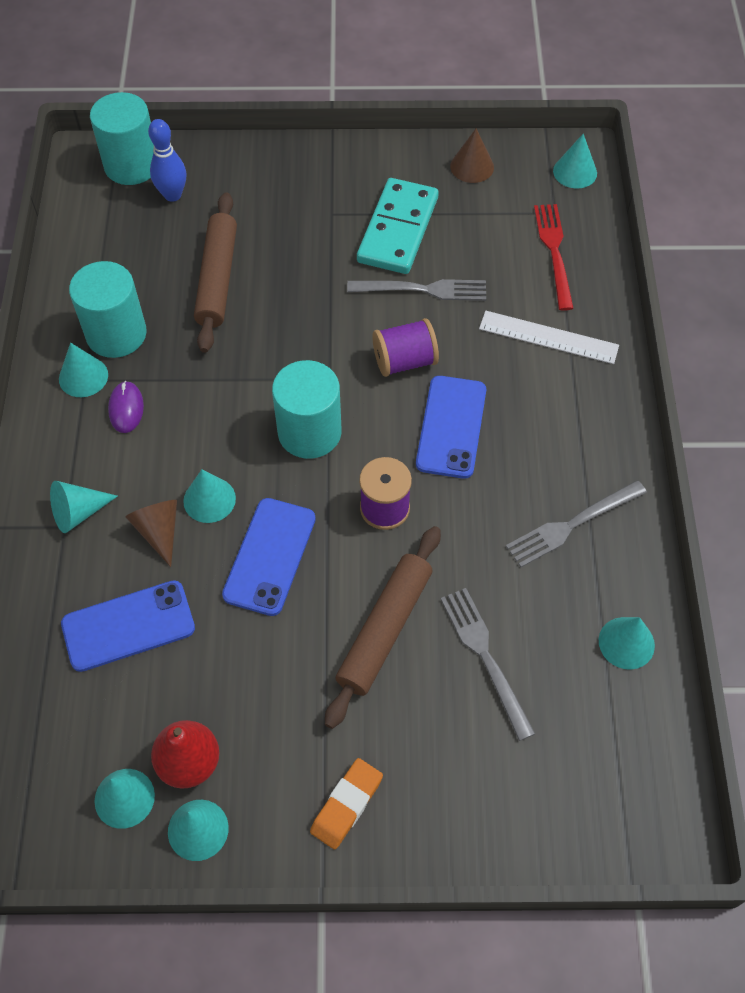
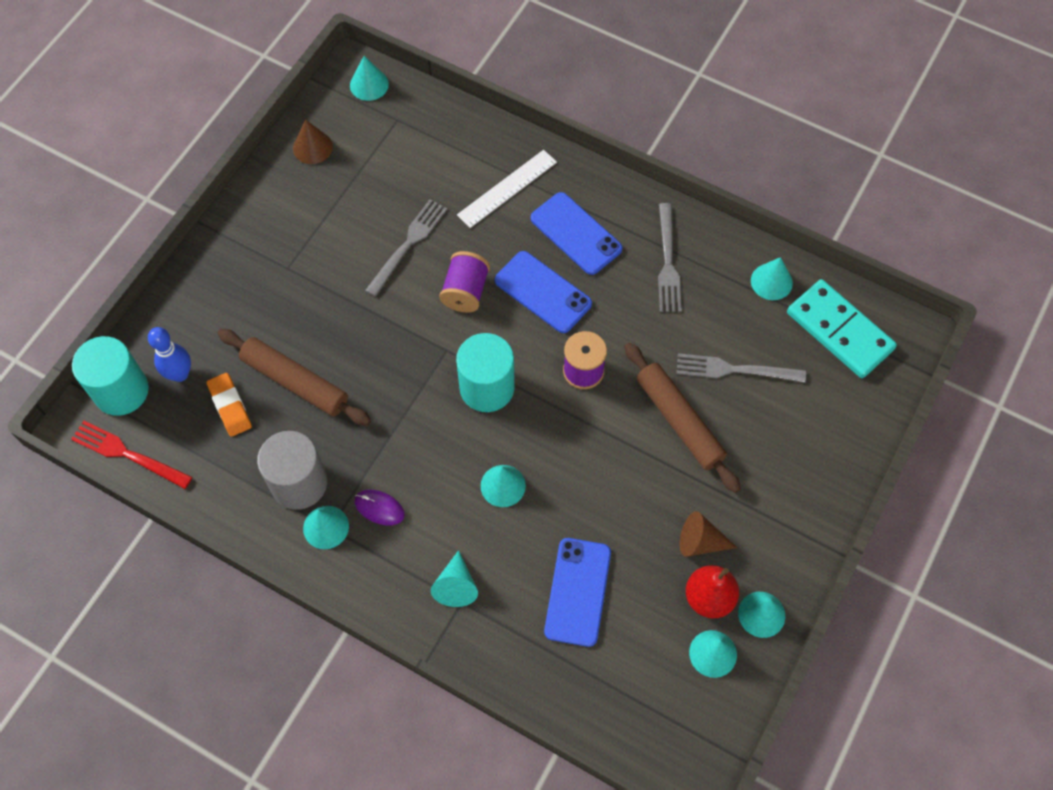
camera: 60 degrees left, 5 degrees up
turquoise cylinder [69,261,147,358] -> grey cylinder [257,431,327,510]
brown cone [125,500,177,567] -> brown cone moved to [680,511,737,557]
blue phone [222,498,316,616] -> blue phone moved to [531,192,622,275]
orange eraser [310,758,383,850] -> orange eraser moved to [207,373,252,437]
turquoise domino [357,178,439,274] -> turquoise domino moved to [787,279,897,378]
red fork [534,204,574,311] -> red fork moved to [71,421,192,489]

